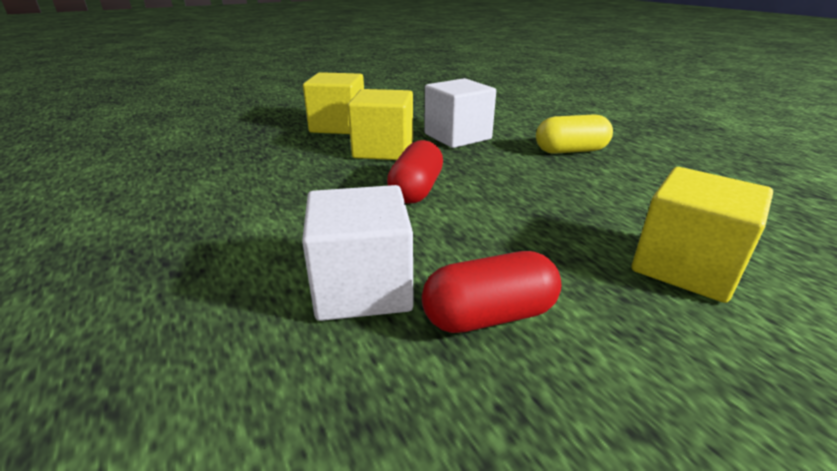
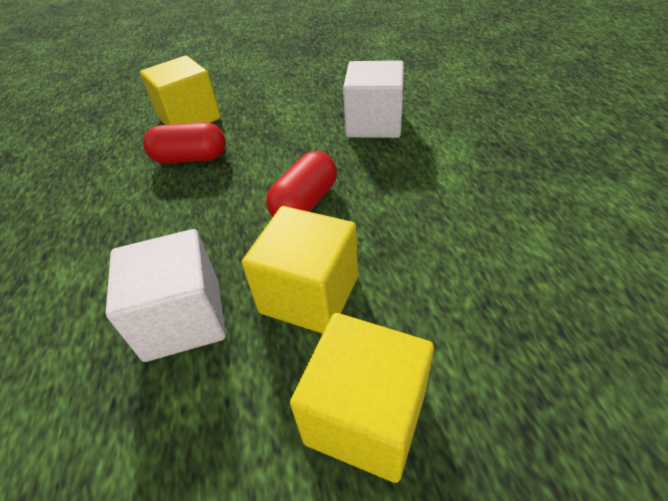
camera: 160 degrees left, 15 degrees up
red capsule [422,251,561,333] -> red capsule moved to [143,122,226,164]
yellow capsule [536,114,613,154] -> none

